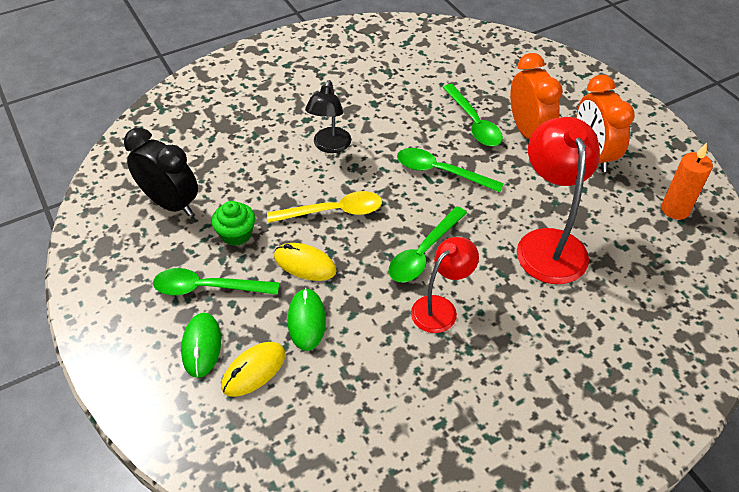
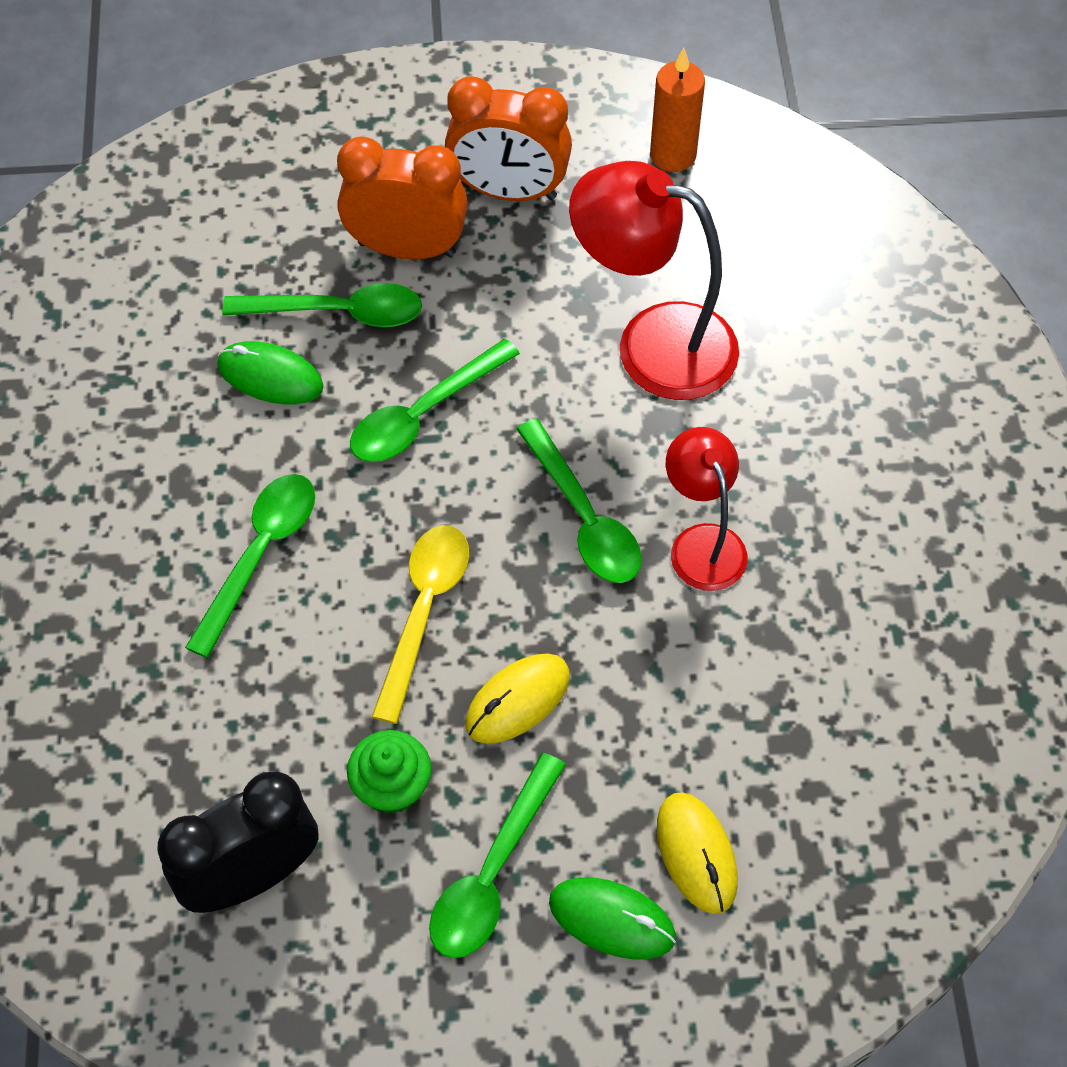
camera: 65 degrees left, 10 degrees up
green mouse [288,288,326,351] -> green mouse moved to [217,341,324,405]
black lamp [305,80,351,153] -> green spoon [185,474,315,658]

